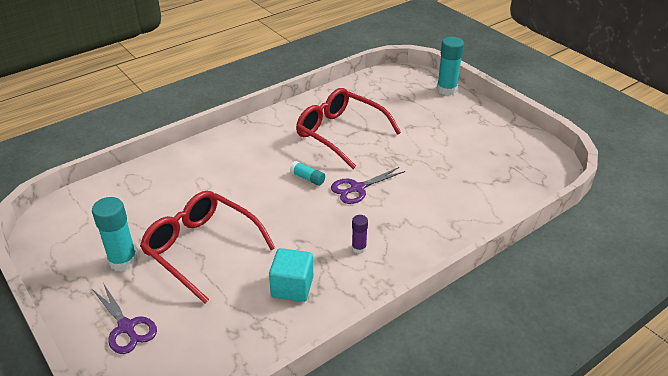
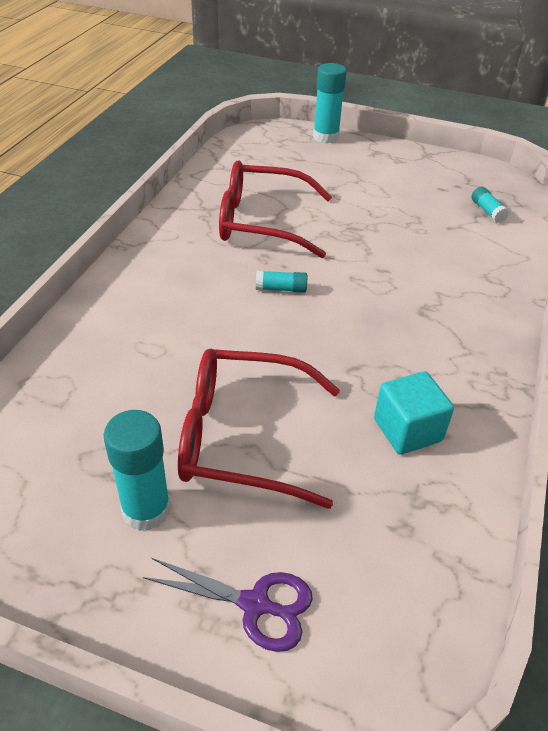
camera: 35 degrees left, 5 degrees up
purple scissors [331,167,405,204] -> none
purple glue stick [352,215,368,254] -> none
none -> turquoise glue stick [472,187,509,223]

